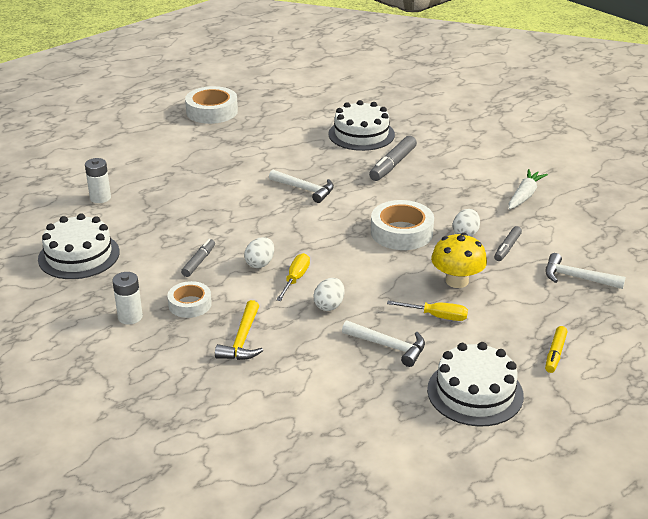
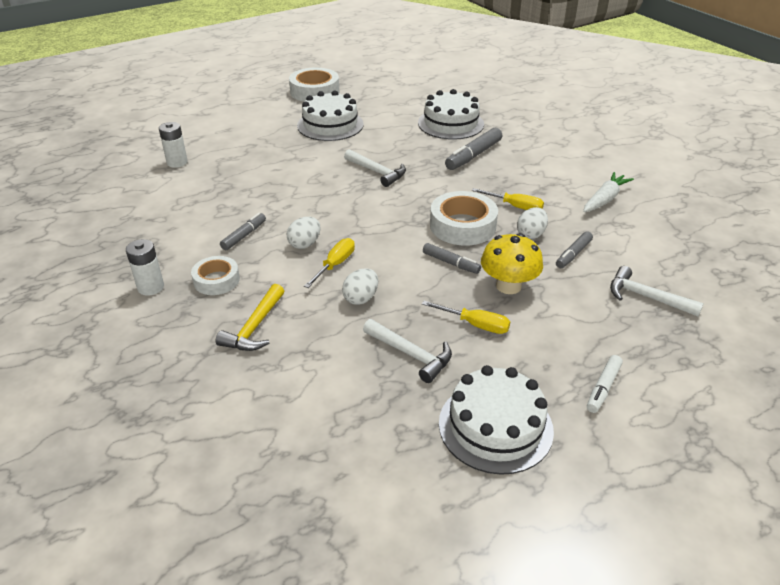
camera: 10 degrees right, 5 degrees up
white cake [38,213,120,279] -> white cake moved to [297,90,364,141]
yellow marker [545,326,568,373] -> white marker [587,355,623,413]
none -> grey marker [423,243,481,274]
none -> yellow screwdriver [472,188,544,210]

